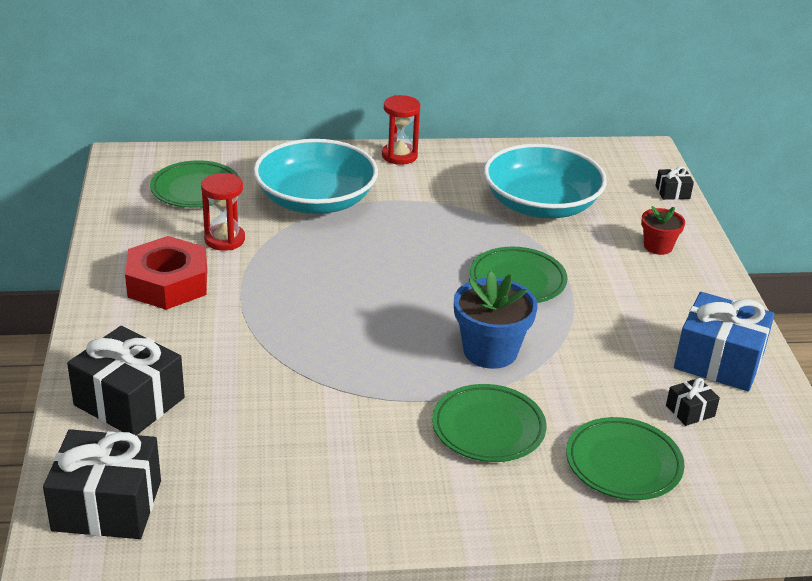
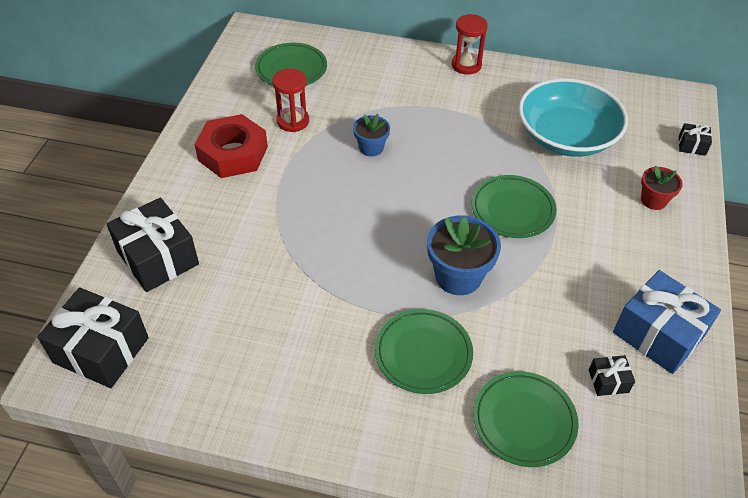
camera: 20 degrees right, 15 degrees up
turquoise bowl [253,139,378,214] -> none
none -> blue flower pot [353,114,390,157]

